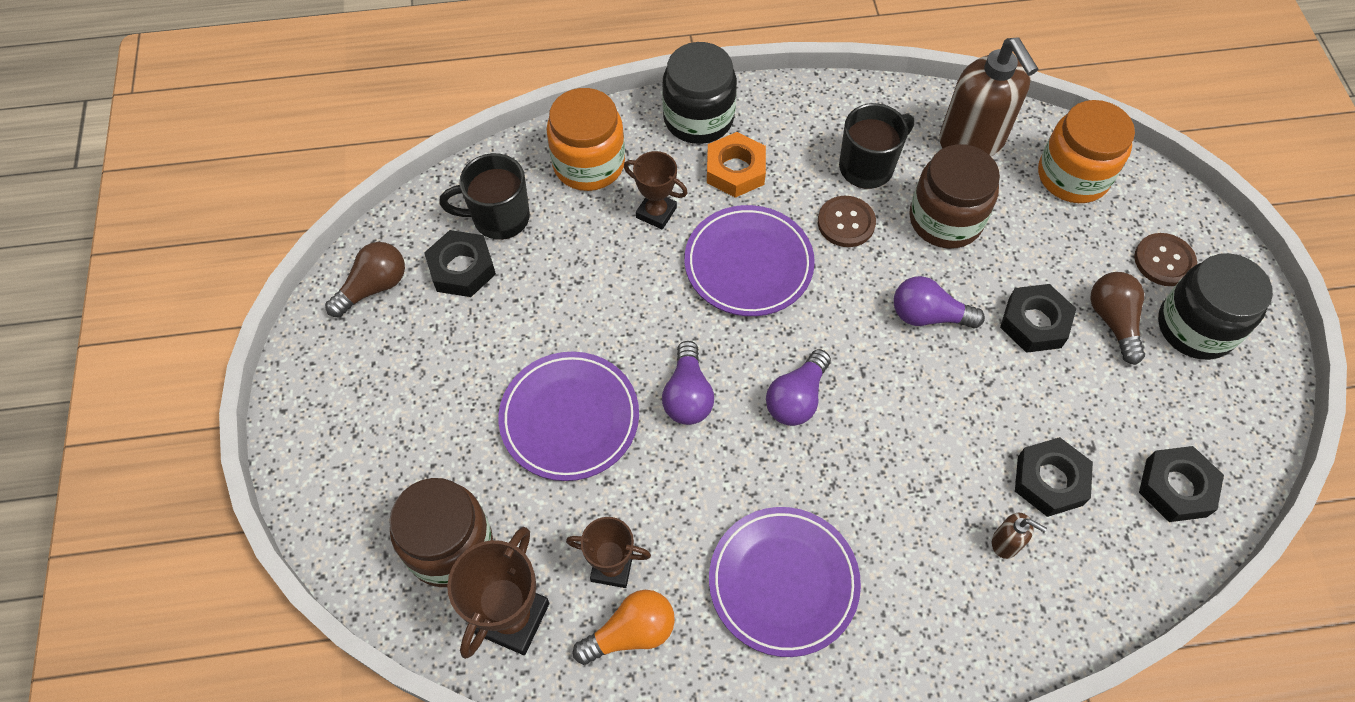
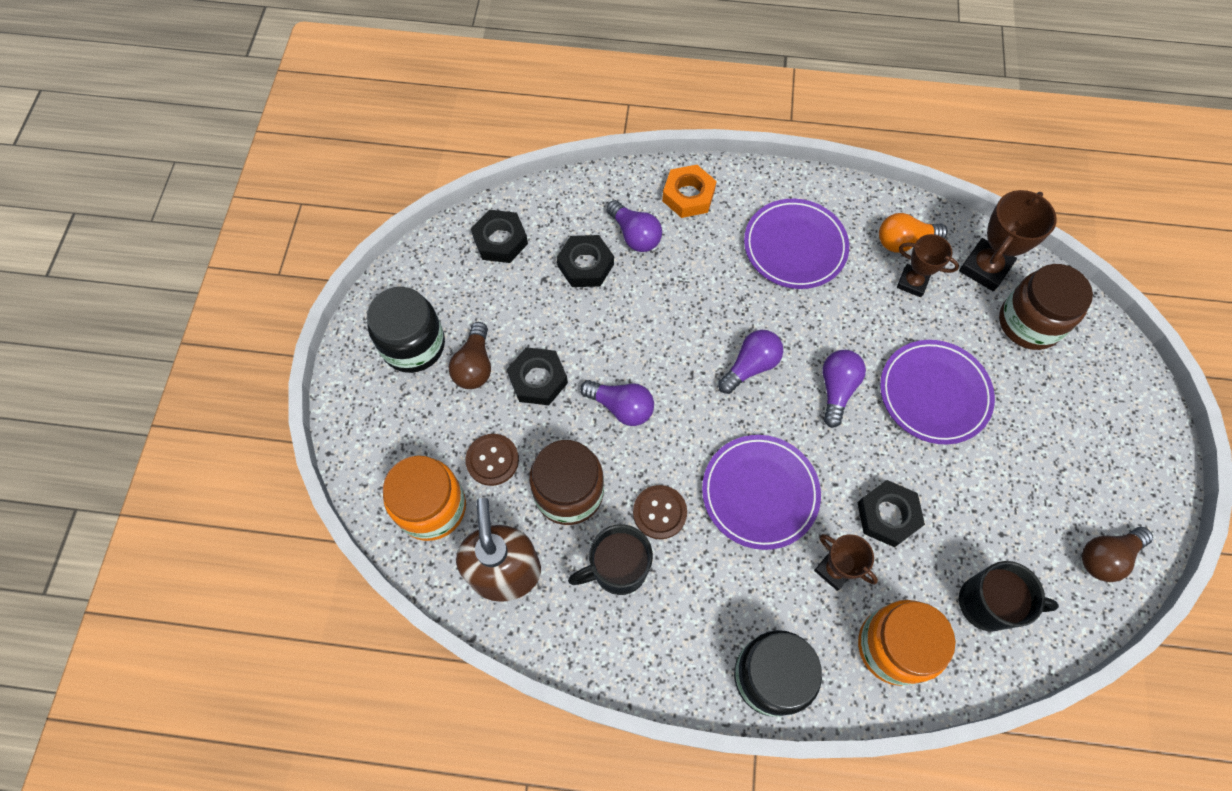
camera: 165 degrees left, 5 degrees up
black nut [424,230,496,297] -> black nut moved to [858,480,925,547]
orange nut [707,132,766,198] -> orange nut moved to [662,165,717,218]
brown soap dispenser [992,513,1047,559] -> purple light bulb [606,200,662,252]
brown button [1134,233,1197,286] -> brown button moved to [465,434,519,486]

